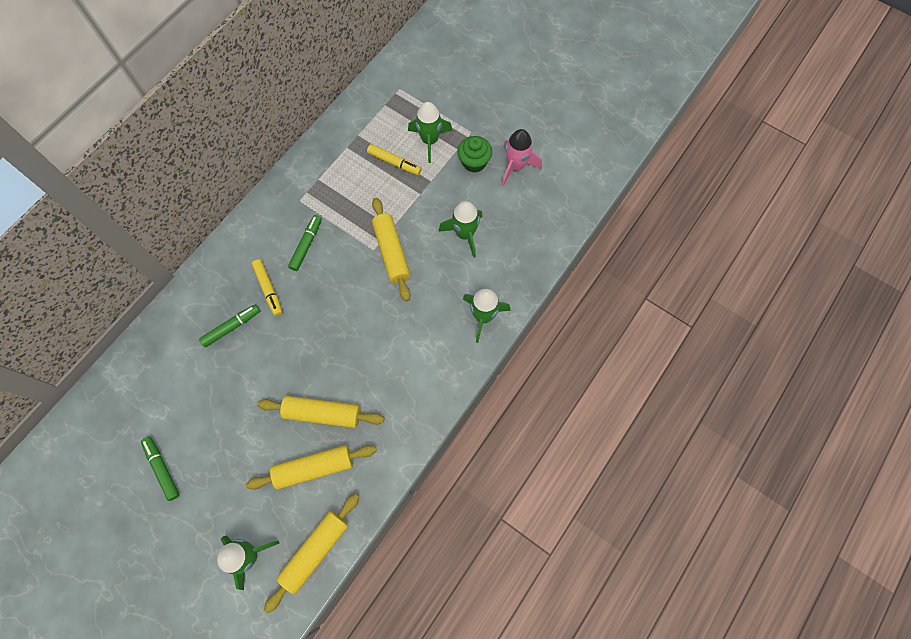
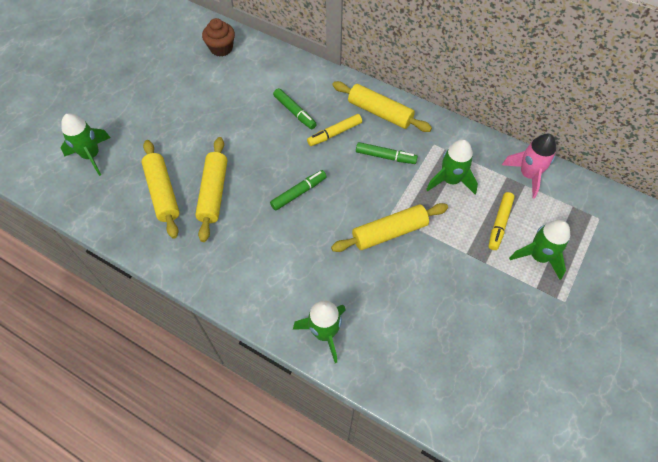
camera: 85 degrees right, 10 degrees down
green marker [141,437,179,501] -> green marker moved to [270,170,327,211]
yellow rolling pin [264,494,359,613] -> yellow rolling pin moved to [332,81,432,132]
green rocket [438,201,483,258] -> green rocket moved to [426,139,478,194]
green cupcake [457,136,492,173] -> none
pink rocket [502,129,542,186] -> pink rocket moved to [502,134,556,199]
none -> brown cupcake [202,18,235,57]

